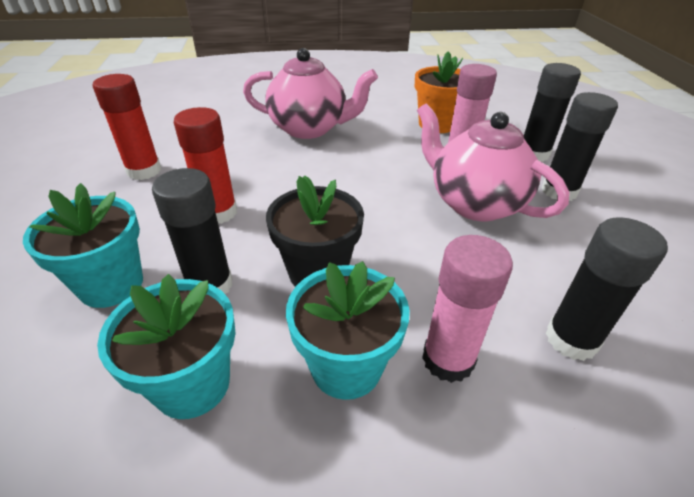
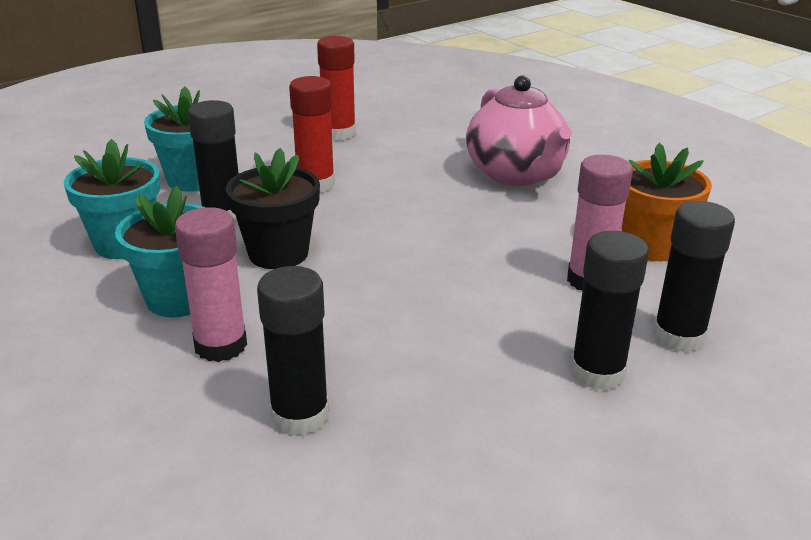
camera: 60 degrees right, 10 degrees down
pink teapot [417,103,569,221] -> none

